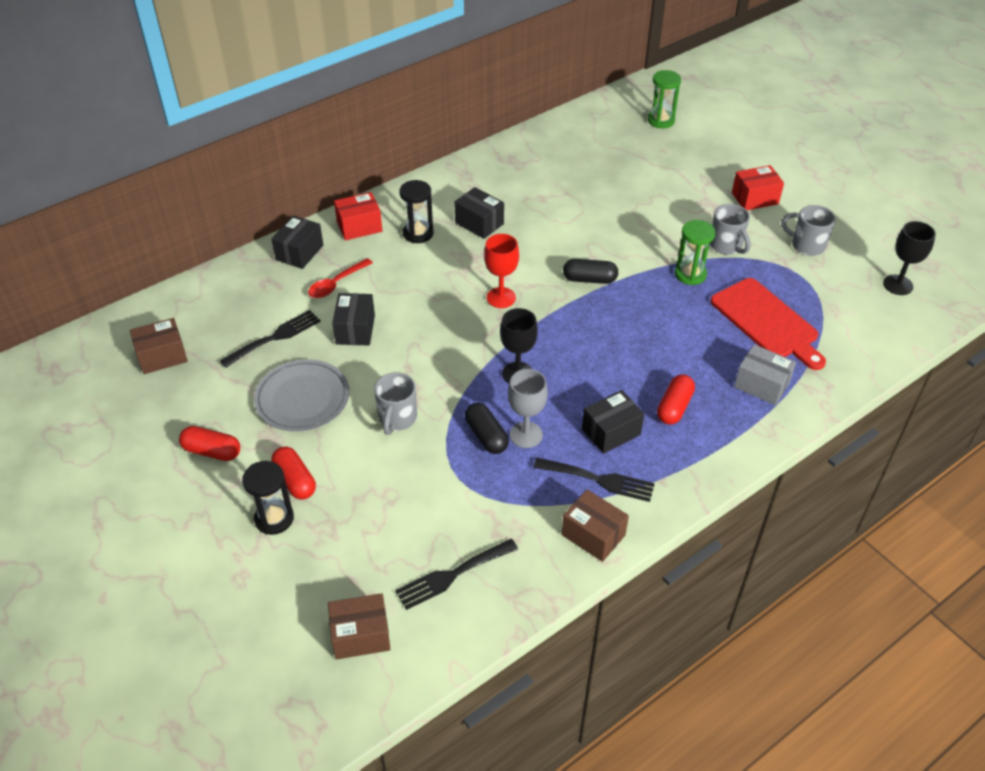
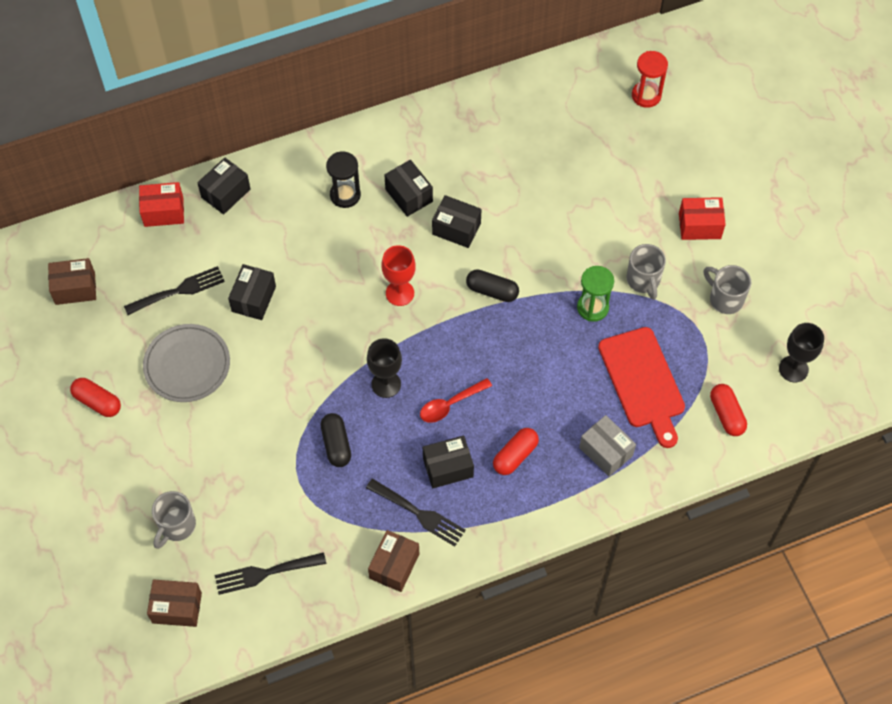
camera: 15 degrees right, 15 degrees up
black hourglass [242,461,294,535] -> none
red capsule [271,446,316,500] -> red capsule moved to [710,384,747,436]
red spoon [308,258,373,298] -> red spoon moved to [420,378,492,423]
red box [334,192,382,240] -> red box moved to [139,182,184,227]
grey mug [374,372,417,435] -> grey mug moved to [152,491,196,549]
grey goblet [508,369,548,448] -> none
brown box [562,489,629,562] -> brown box turned 60 degrees clockwise [368,530,419,592]
green hourglass [648,70,681,128] -> red hourglass [632,51,668,108]
none -> black box [432,195,482,248]

